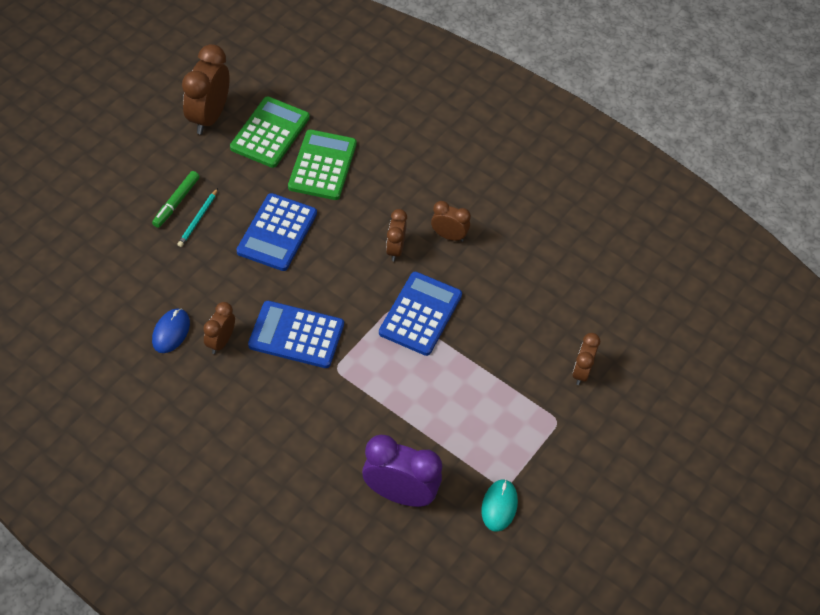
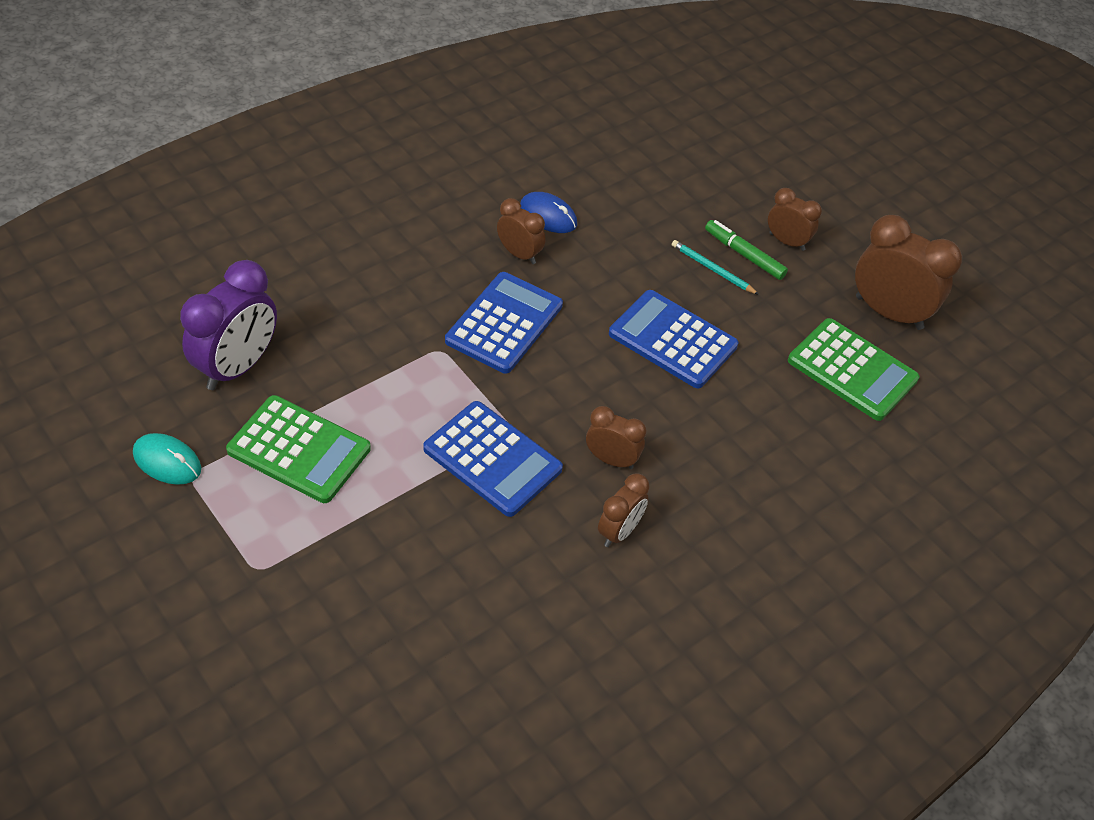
camera: 105 degrees right, 5 degrees down
green calculator [288,129,357,200] -> green calculator moved to [226,395,371,503]
brown clock [572,333,600,385] -> brown clock moved to [768,188,822,251]

